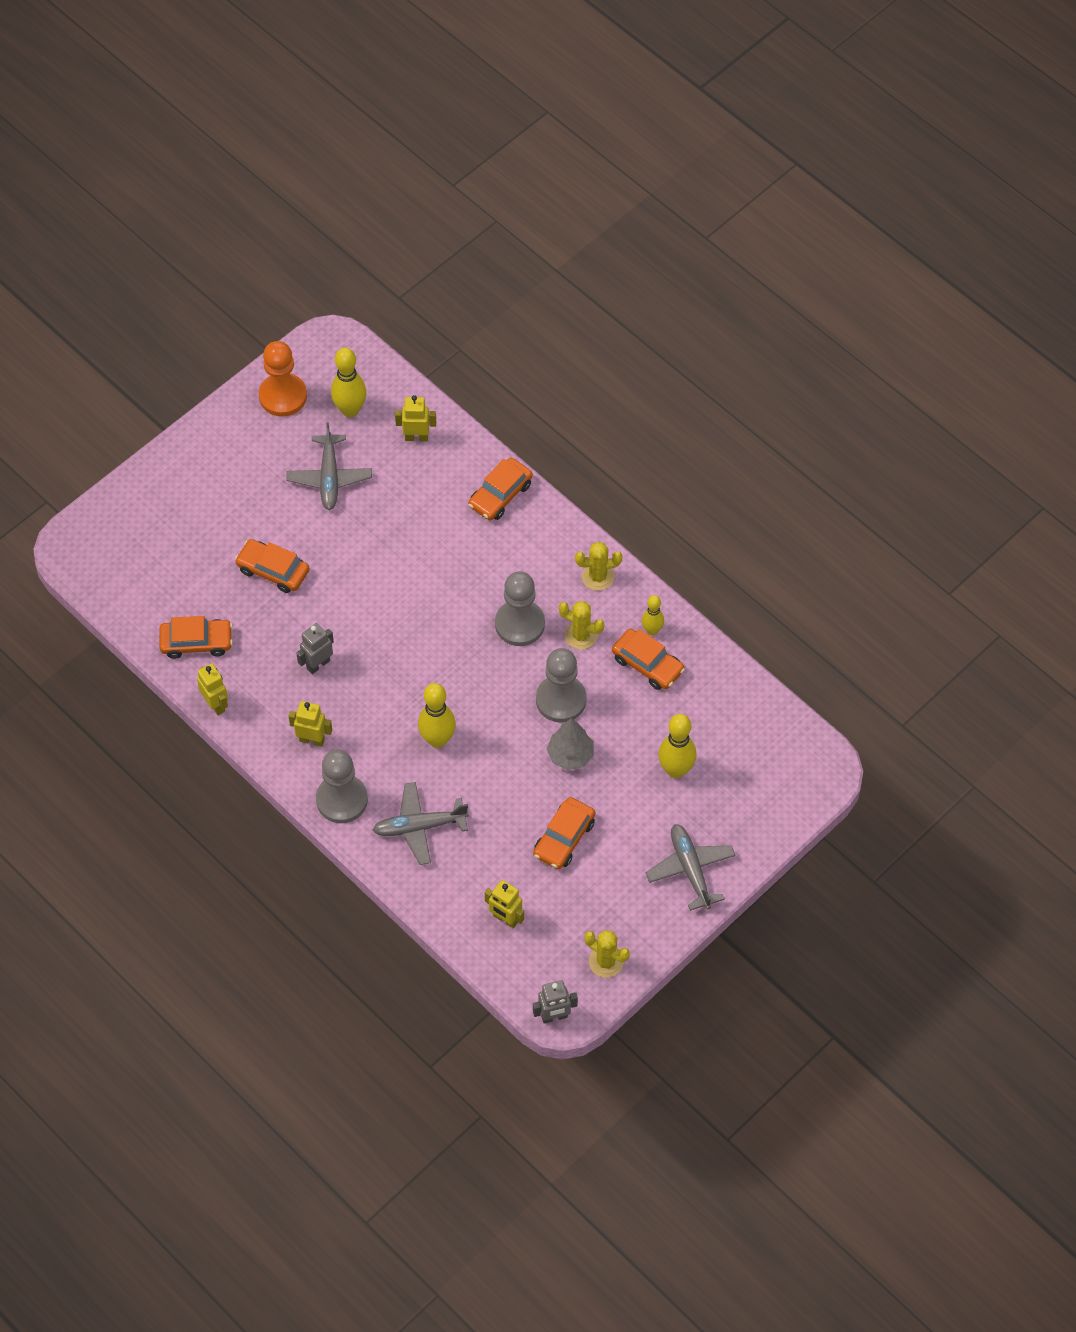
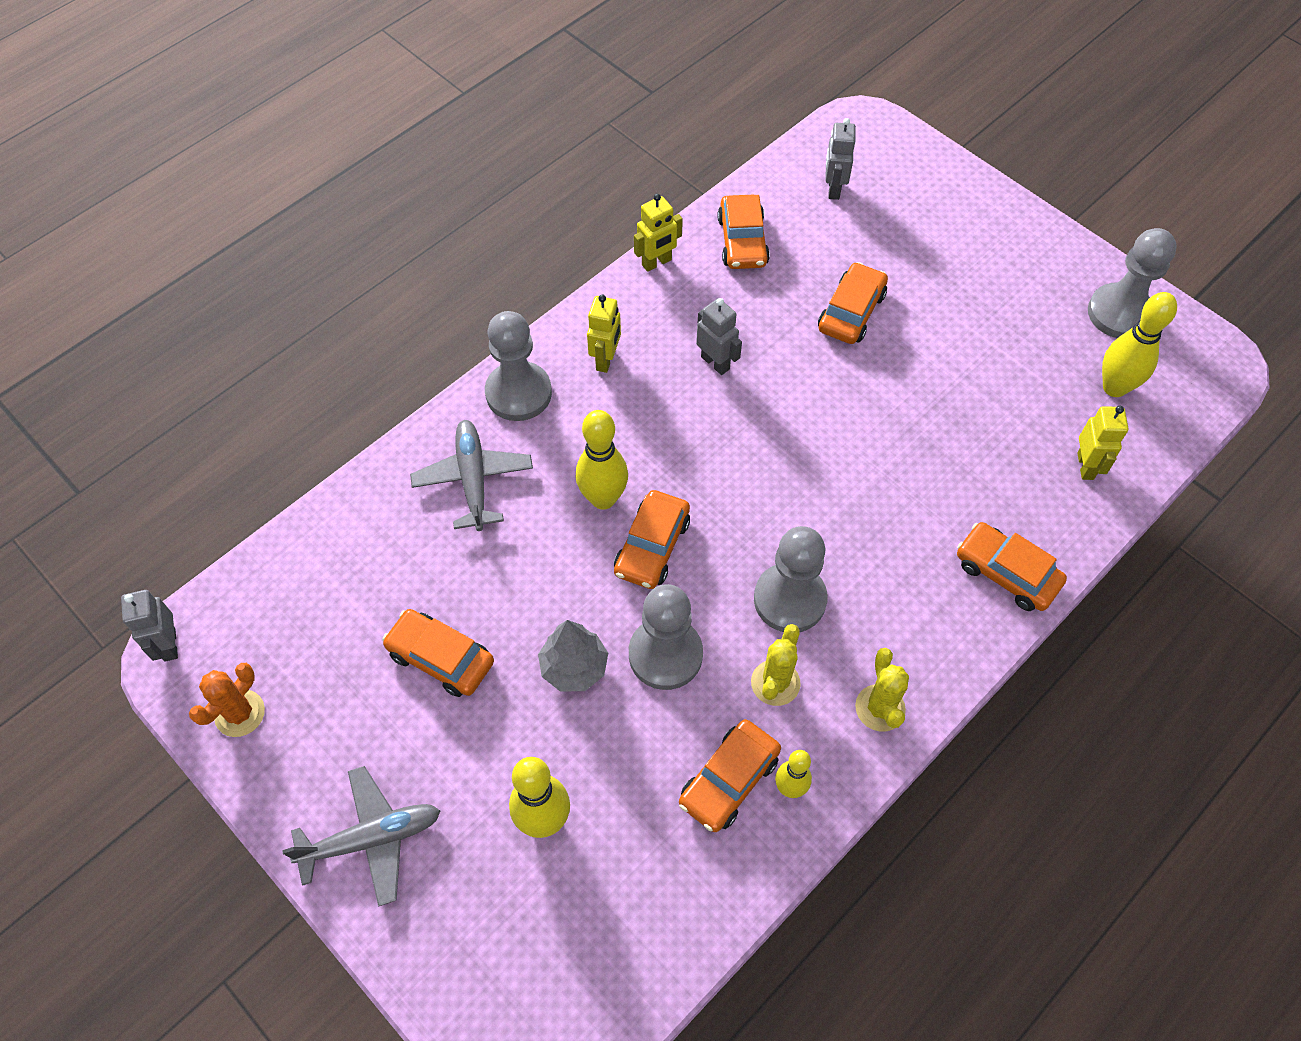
camera: 90 degrees right, 0 degrees up
orange pawn [259,341,307,417] -> grey pawn [1088,228,1177,338]
grey plane [286,423,372,510] -> none
yellow robot [485,880,524,928] -> none
yellow cactus [585,930,630,978] -> orange cactus [189,663,265,737]
none -> orange car [614,490,690,589]
none -> grey robot [825,118,856,200]

